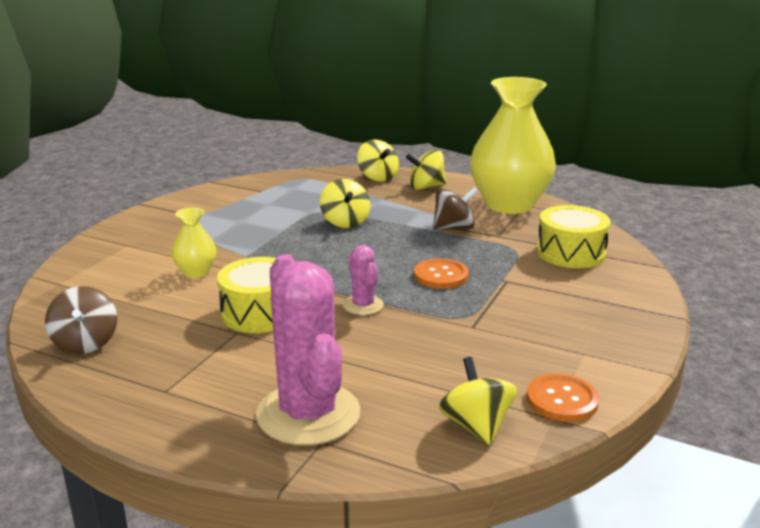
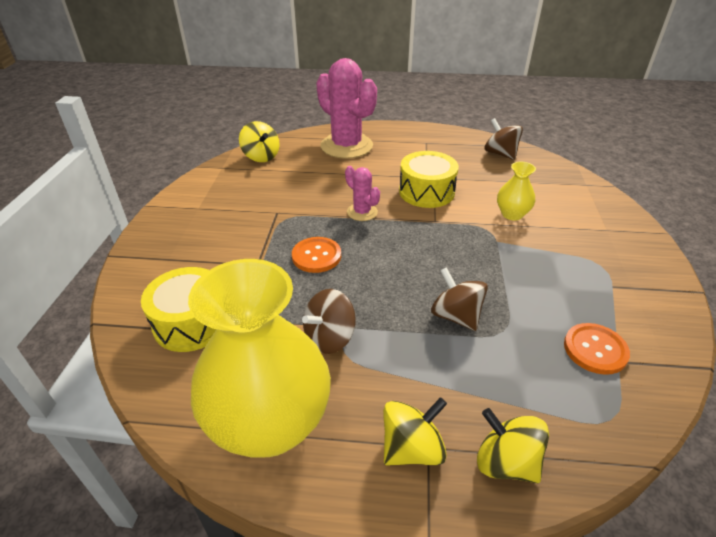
camera: 160 degrees right, 15 degrees up
yellow spinning top [320,179,370,228] -> brown spinning top [431,267,488,331]
orange button [526,374,599,422] -> orange button moved to [564,323,630,375]

